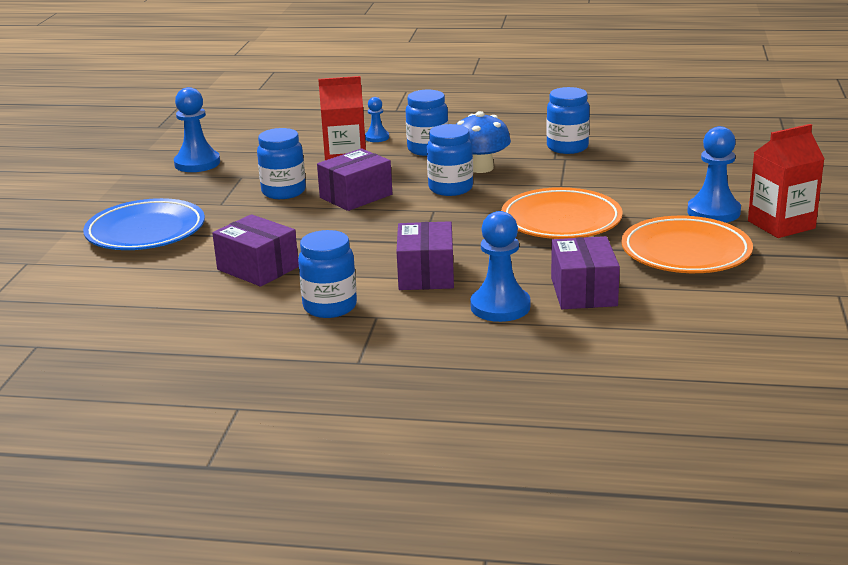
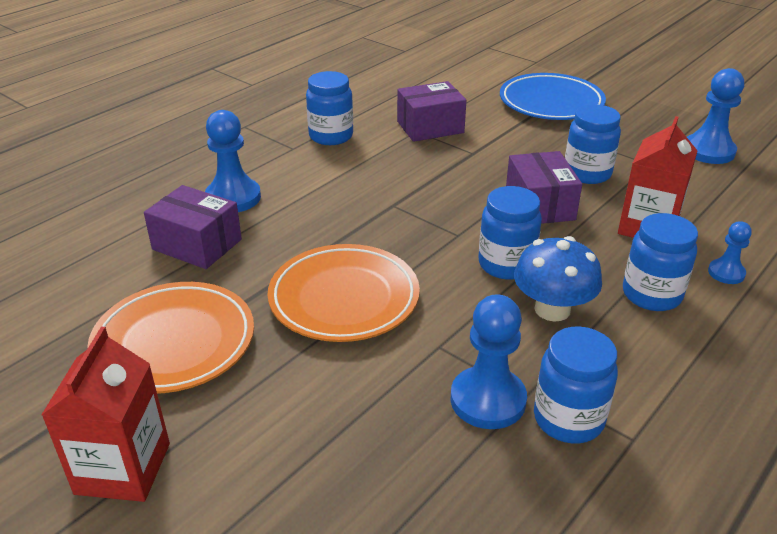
camera: 120 degrees right, 10 degrees up
purple box [397,221,454,290] -> none
blue pawn [687,126,741,223] -> blue pawn moved to [450,294,527,429]

